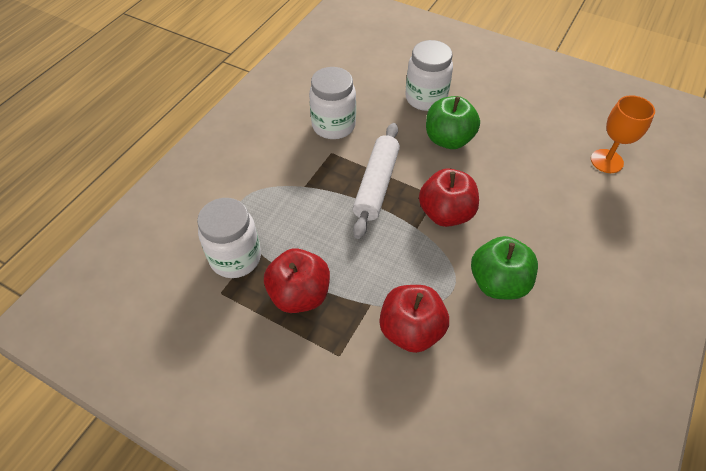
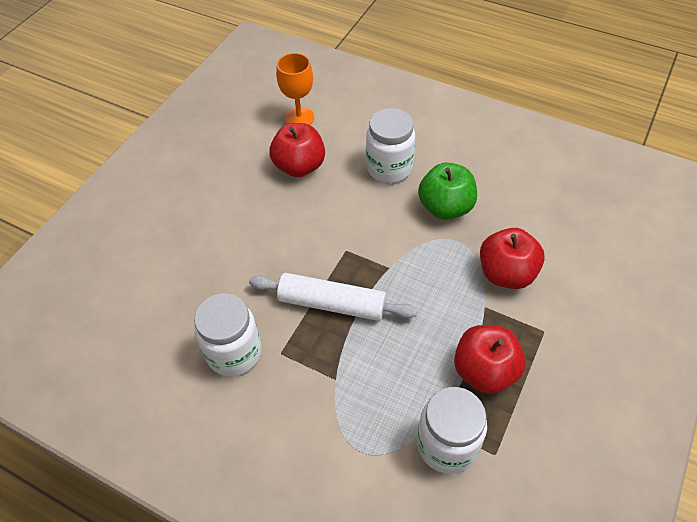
camera: 90 degrees left, 0 degrees up
white jar [405,40,453,111] -> white jar moved to [366,108,415,183]
red apple [419,168,479,227] -> red apple moved to [269,123,325,177]
green apple [426,96,480,149] -> none

